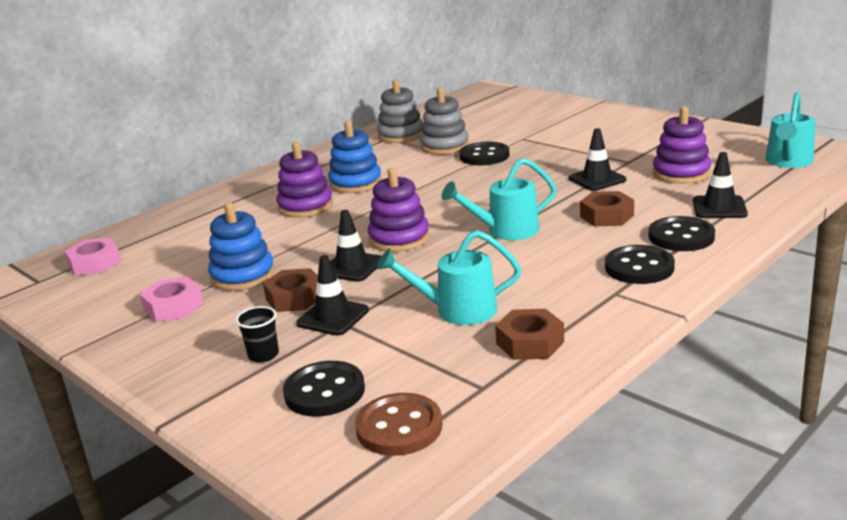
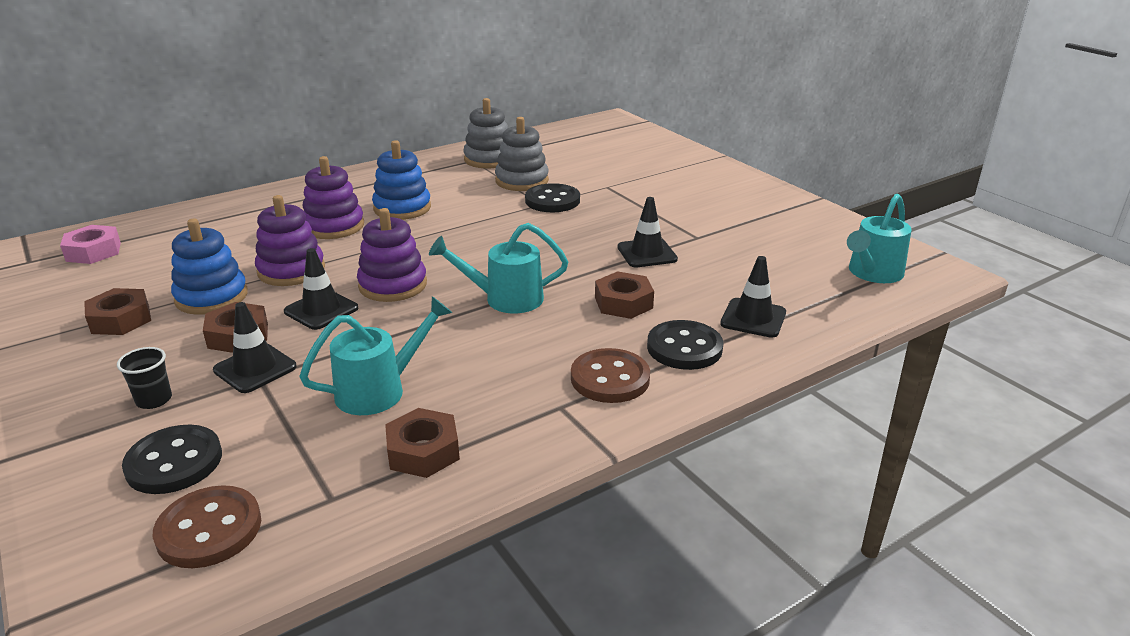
camera: 10 degrees right, 5 degrees up
pink nut [140,276,204,322] -> brown nut [84,288,151,335]
turquoise watering can [377,230,521,325] -> turquoise watering can turned 135 degrees clockwise [299,296,452,415]
black button [605,245,675,284] -> brown button [571,348,650,403]
purple stacking toy [653,107,711,184] -> purple stacking toy moved to [255,195,325,286]

